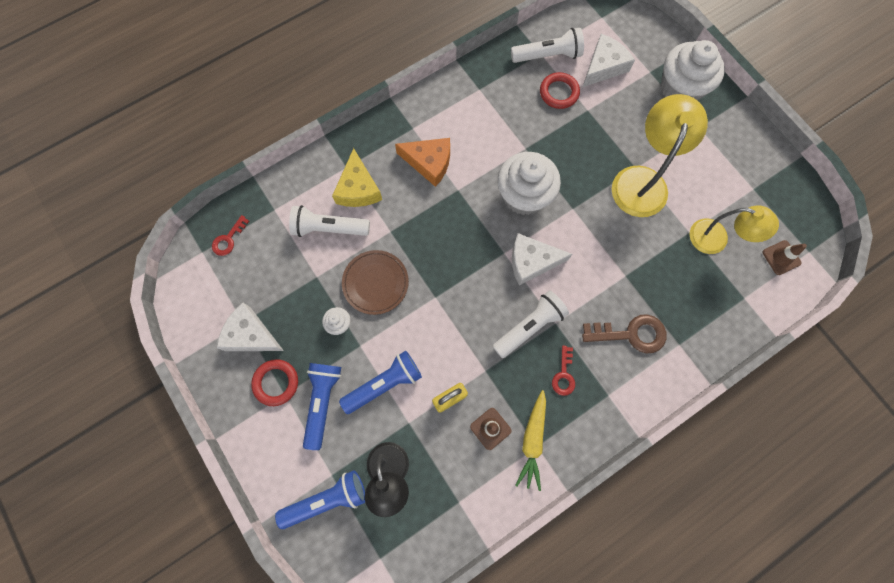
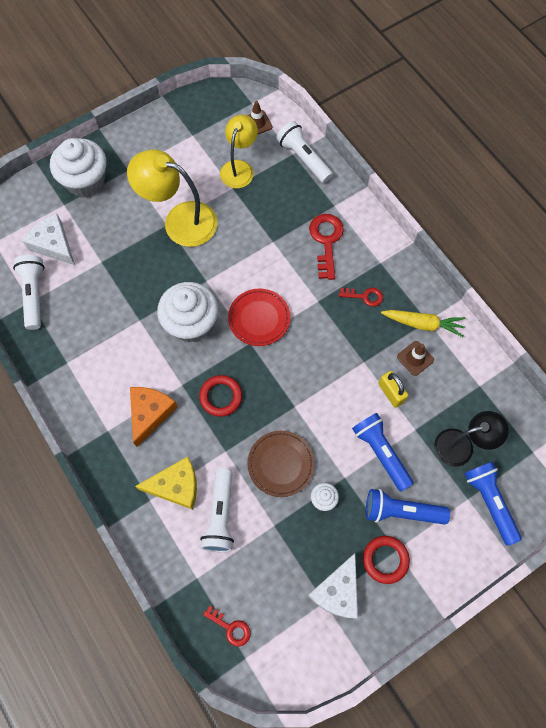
camera: 90 degrees left, 5 degrees down
white flashlight [492,290,569,358] -> white flashlight moved to [277,121,333,183]
white cheese [512,233,572,285] -> red plate [228,289,290,346]
red ring [540,72,580,109] -> red ring moved to [199,375,242,417]
brown key [582,314,667,353] -> red key [309,214,344,280]

